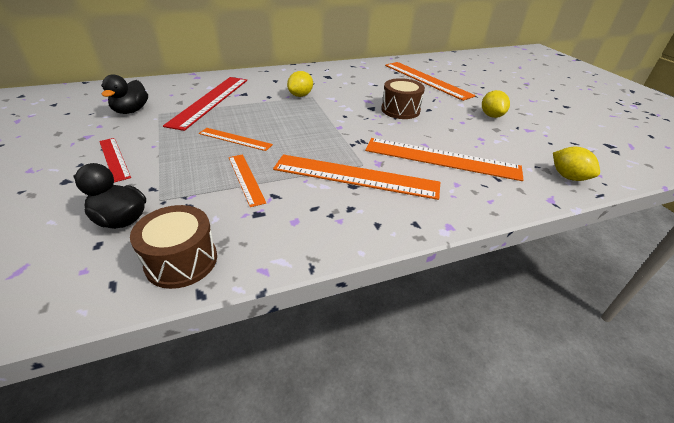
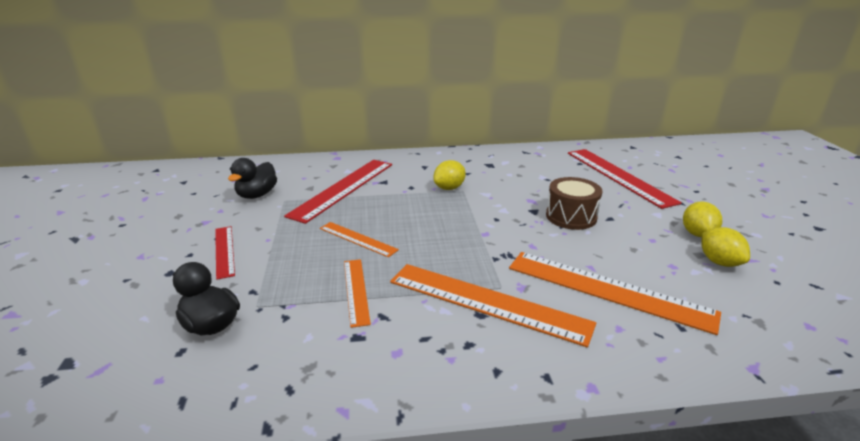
camera: 15 degrees right, 10 degrees down
brown drum [130,205,217,289] -> none
orange ruler [385,62,476,101] -> red ruler [568,149,682,209]
yellow lemon [553,147,600,181] -> yellow lemon moved to [701,227,750,267]

